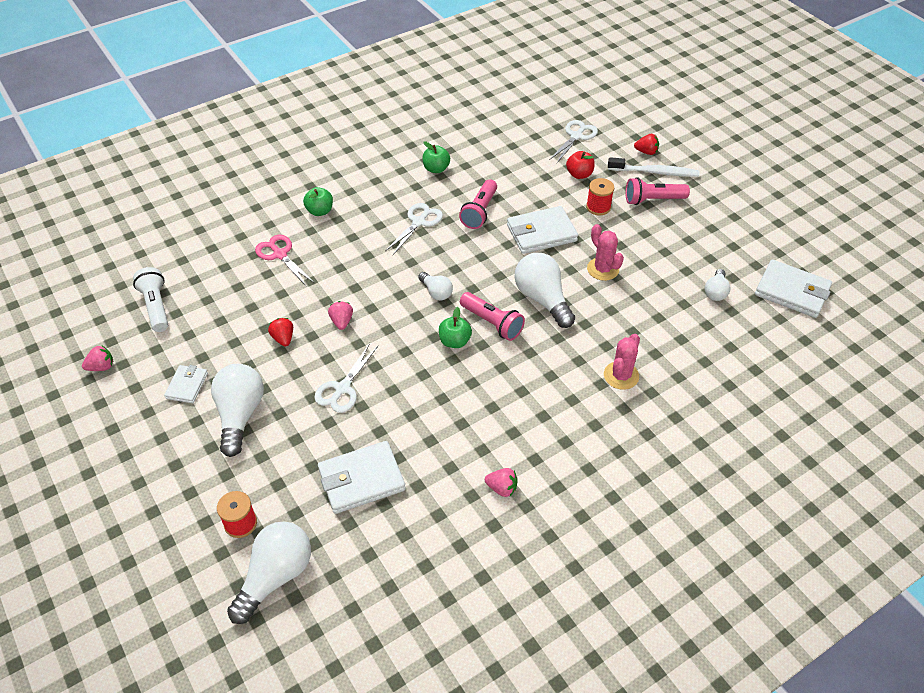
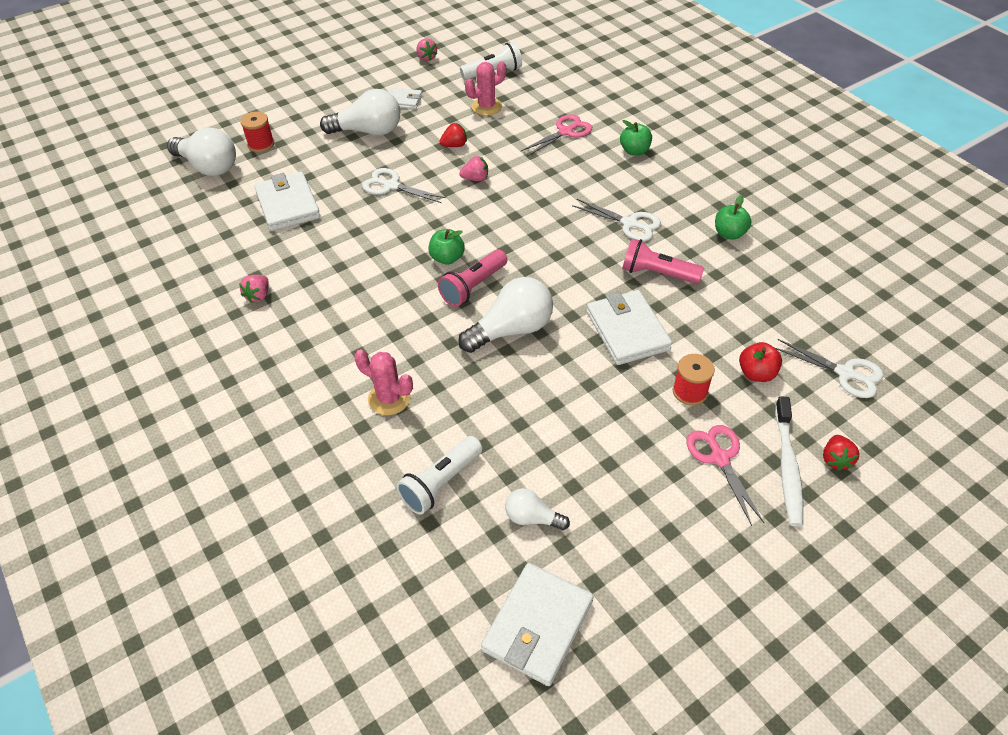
camera: 90 degrees right, 0 degrees up
white light bulb [418,272,453,301] -> none
pink cactus [587,224,624,281] -> pink cactus moved to [465,61,506,116]
pink flashlight [625,177,690,205] -> pink scissors [686,425,764,526]
none -> white flashlight [396,436,483,515]

